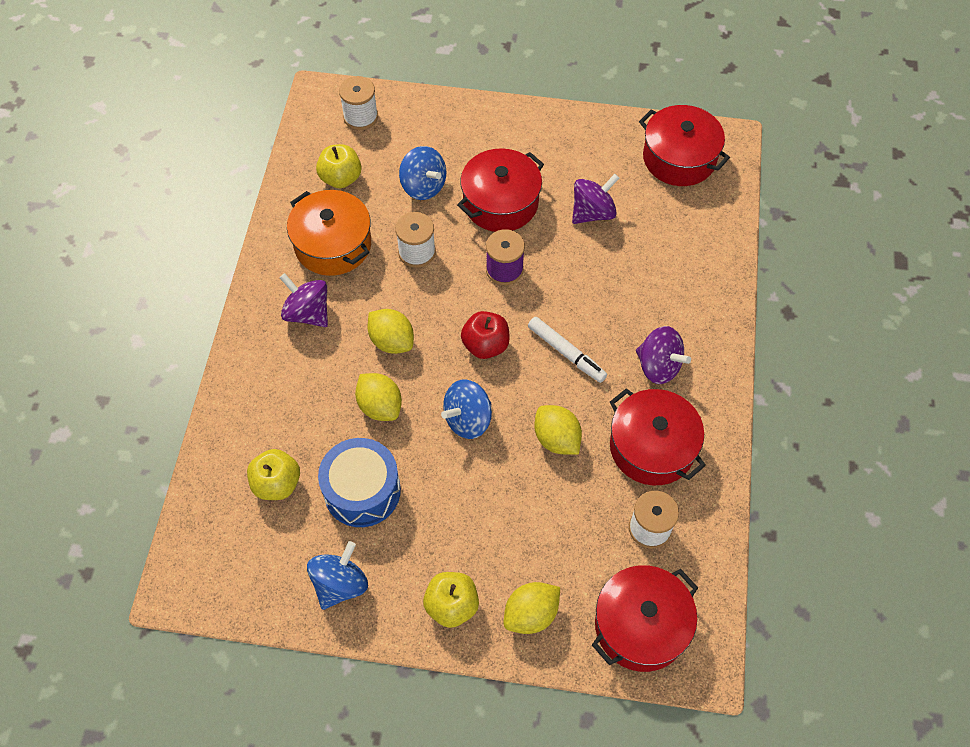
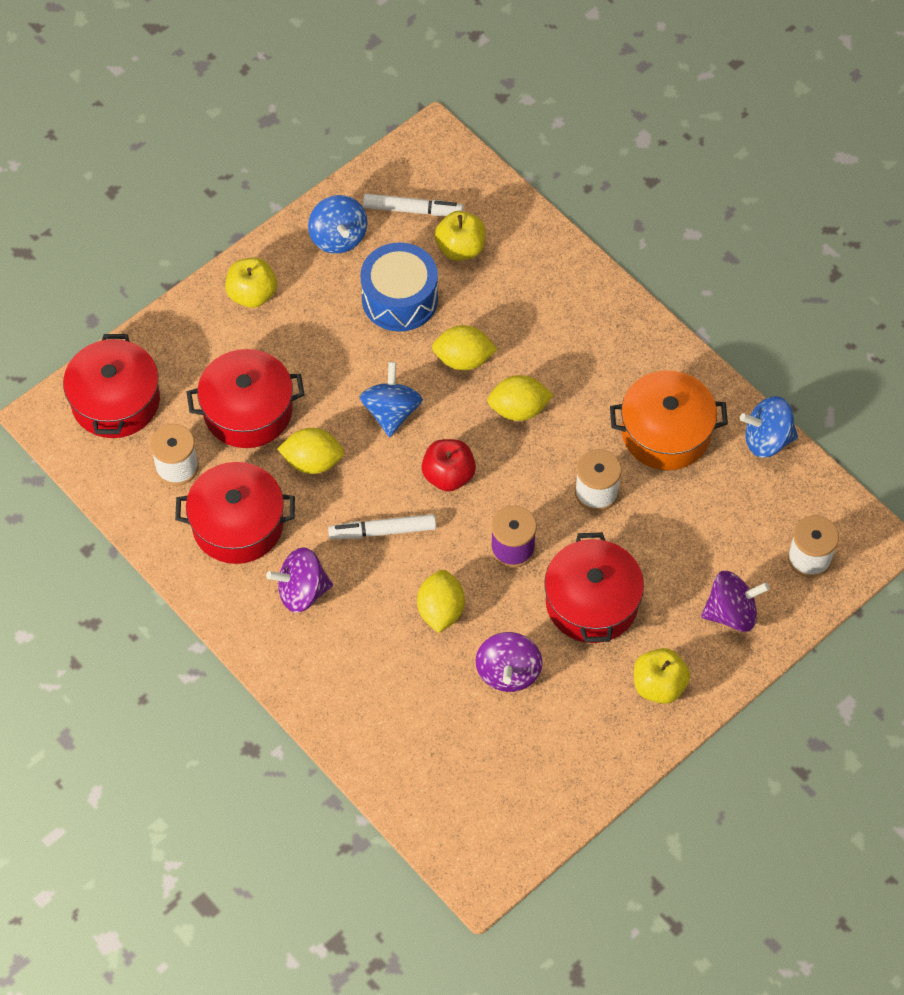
camera: 130 degrees right, 0 degrees up
purple spinning top [279,273,328,327] -> purple spinning top moved to [701,571,770,632]
yellow apple [316,144,361,188] -> yellow apple moved to [634,648,690,704]
blue spinning top [399,146,446,200] -> blue spinning top moved to [740,396,798,458]
yellow lemon [504,582,560,634] -> yellow lemon moved to [417,570,465,633]
red pot [639,105,730,186] -> red pot moved to [187,349,305,448]
none -> white marker [363,194,463,216]

